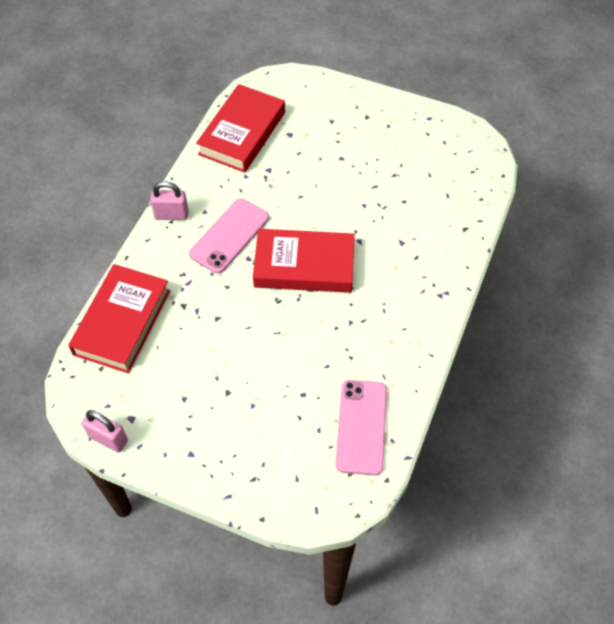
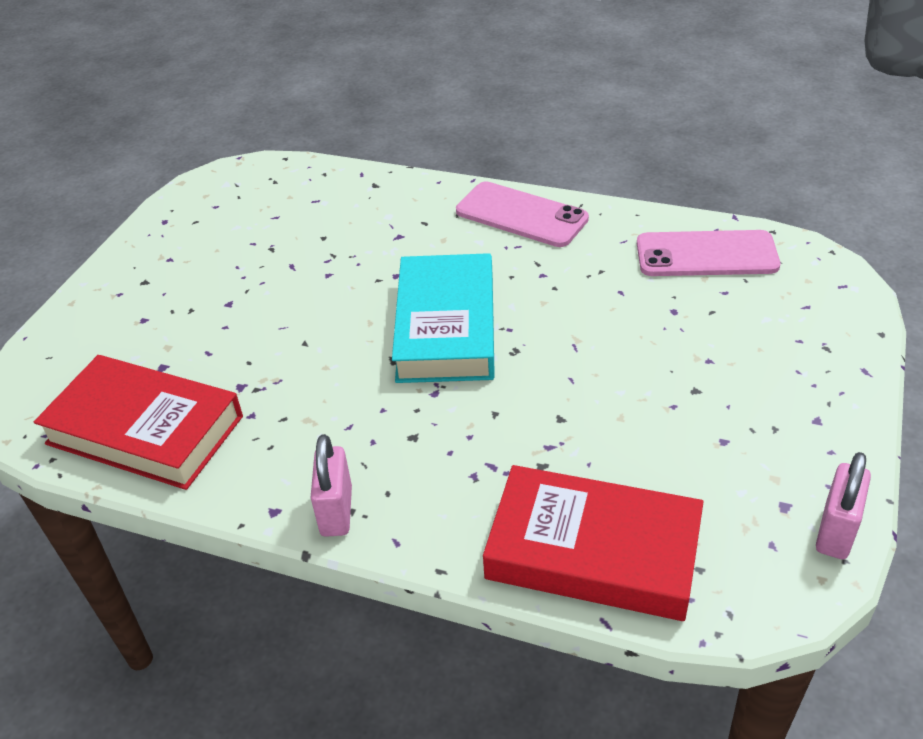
camera: 90 degrees left, 15 degrees down
pink phone [189,199,269,274] -> pink phone moved to [456,181,589,247]
red book [253,229,355,293] -> turquoise book [392,253,495,383]

